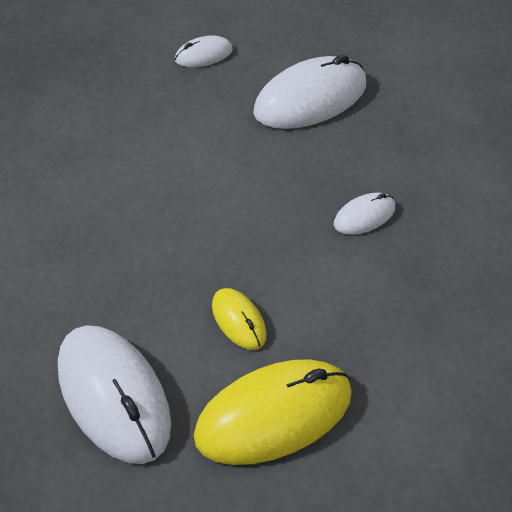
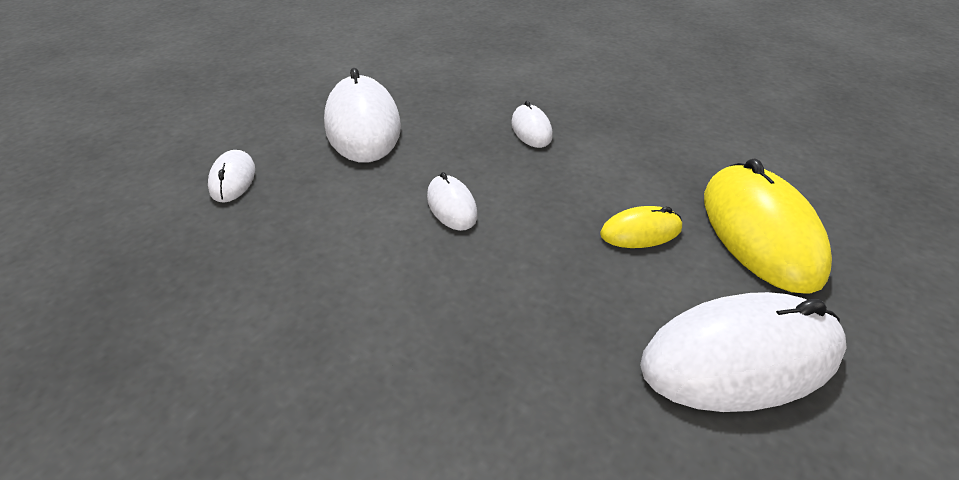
camera: 70 degrees left, 10 degrees down
none -> white mouse [427,172,477,231]

